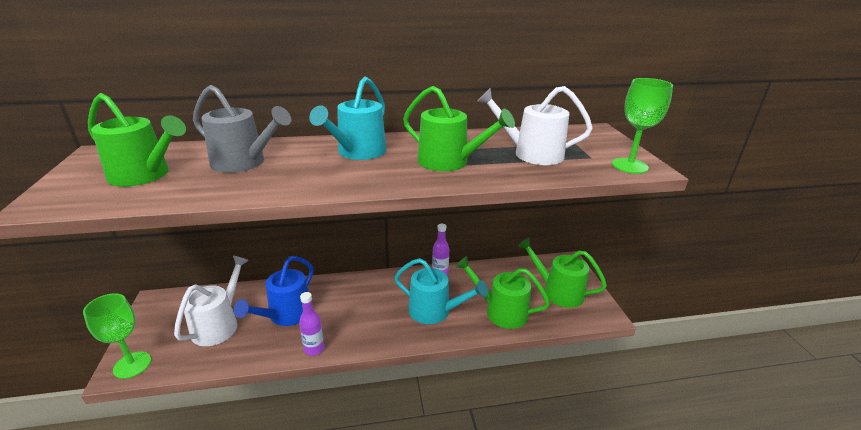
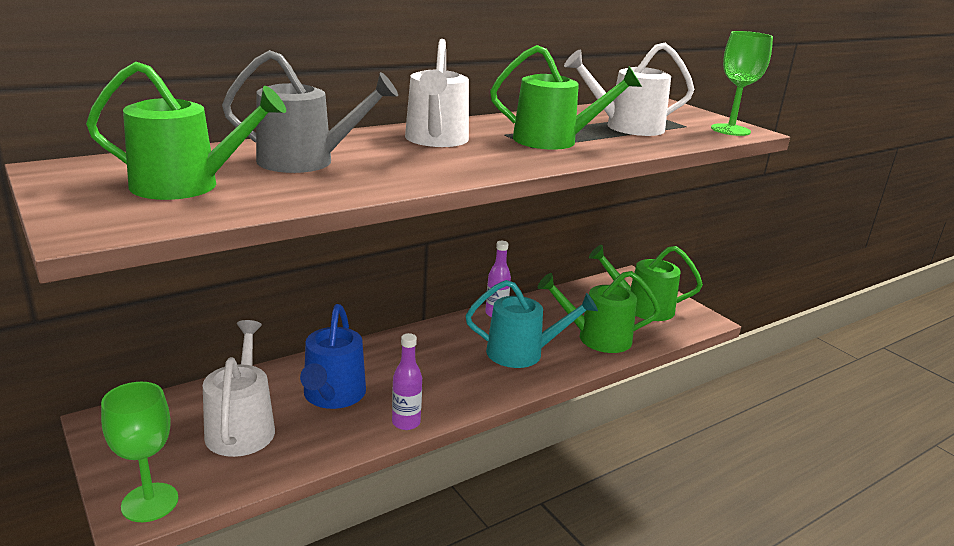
camera: 25 degrees left, 5 degrees down
turquoise watering can [309,77,386,160] -> white watering can [405,39,469,147]

